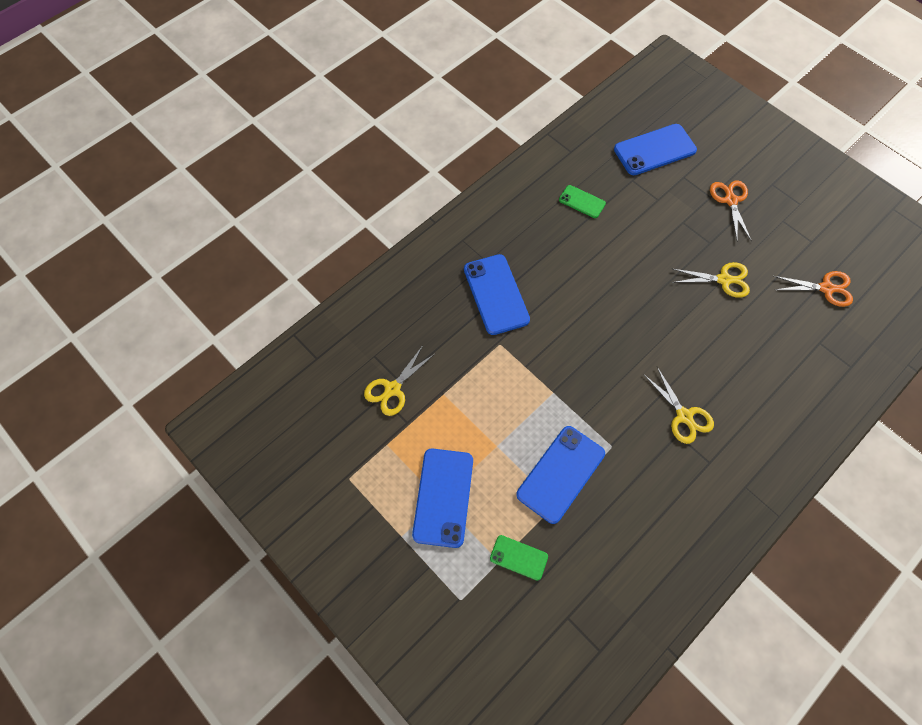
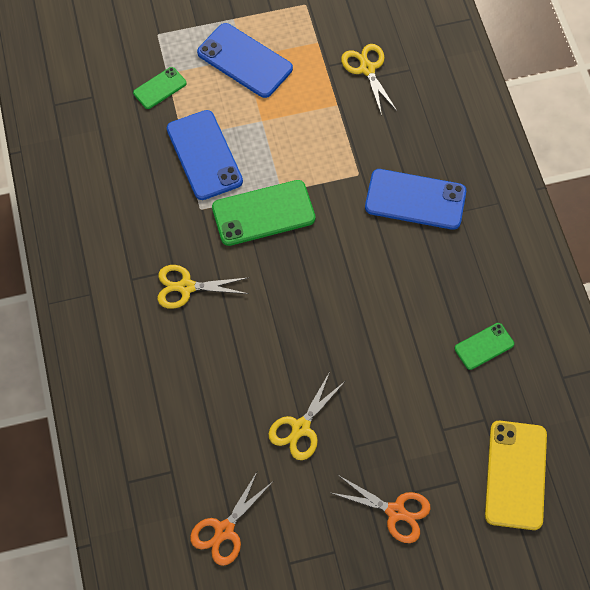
camera: 120 degrees right, 0 degrees up
blue phone [614,124,697,175] -> yellow phone [485,421,547,530]
none -> green phone [212,180,316,246]

